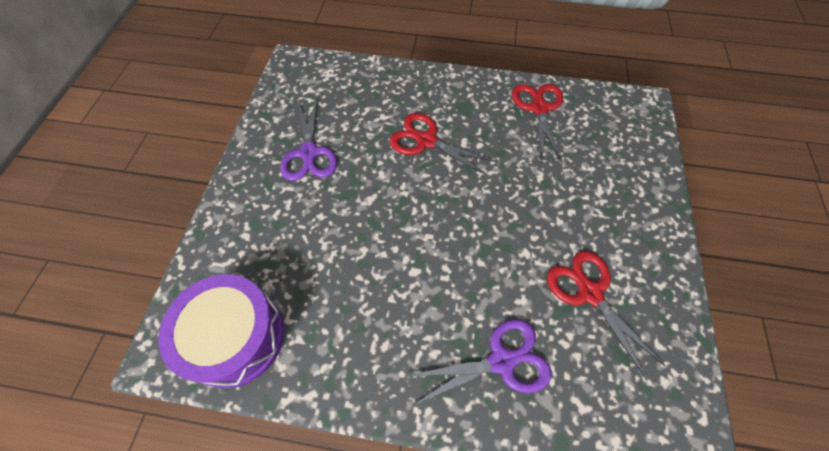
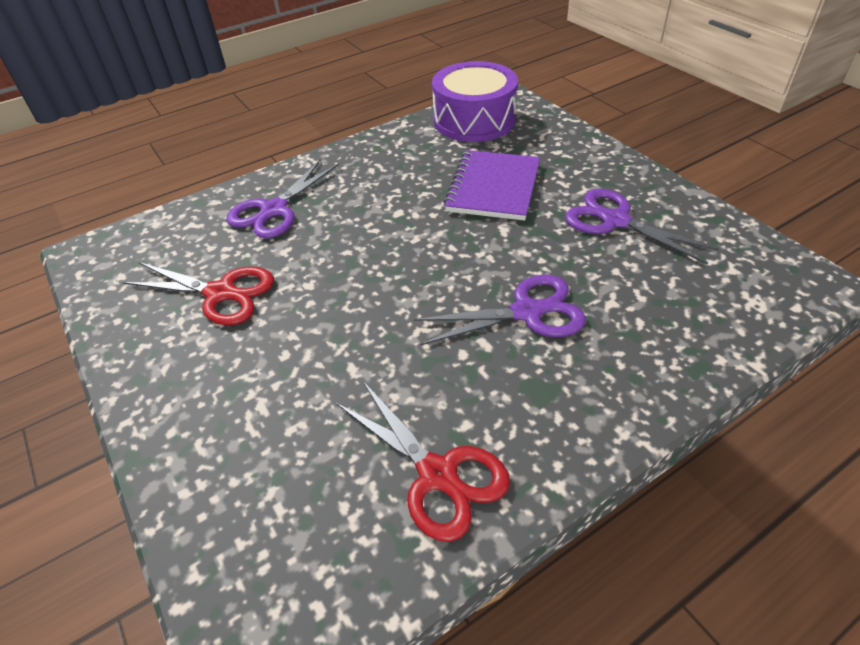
camera: 140 degrees right, 15 degrees down
red scissors [390,113,497,176] -> purple scissors [413,275,586,346]
none -> purple notebook [444,150,540,221]

